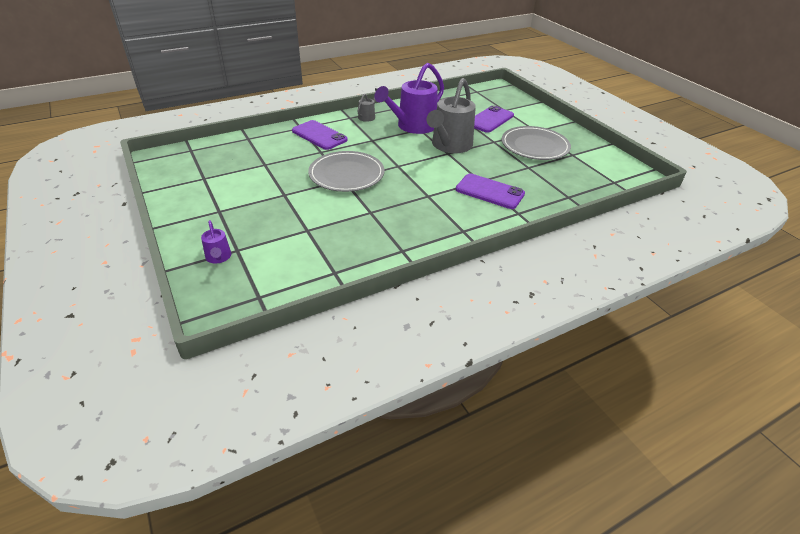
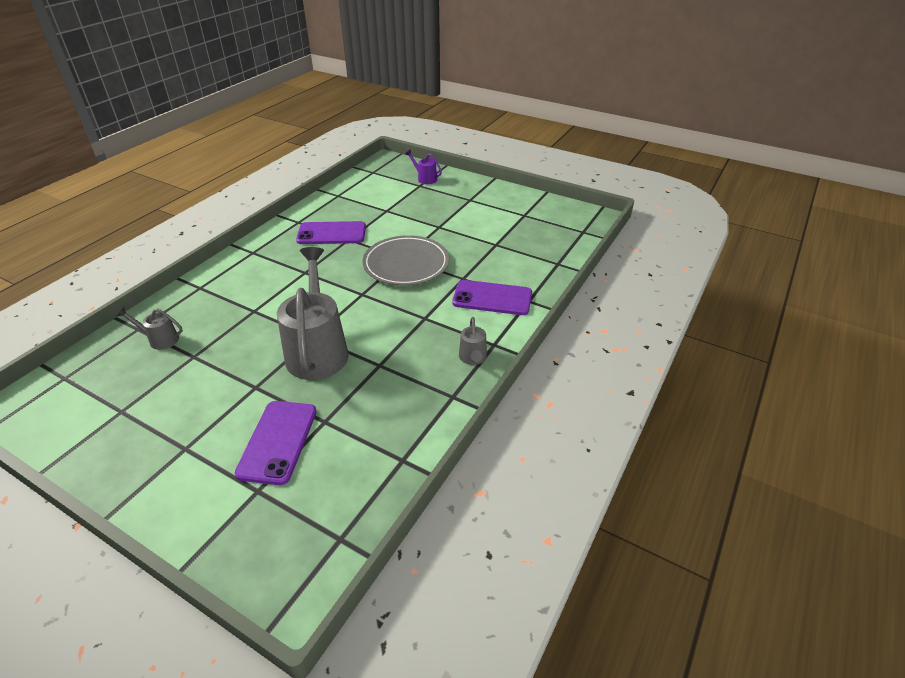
camera: 150 degrees right, 0 degrees up
purple watering can [374,63,444,134] -> none
purple phone [456,174,525,209] -> purple phone moved to [296,221,366,244]
grey plate [502,126,571,160] -> none
none -> grey watering can [117,307,183,350]

